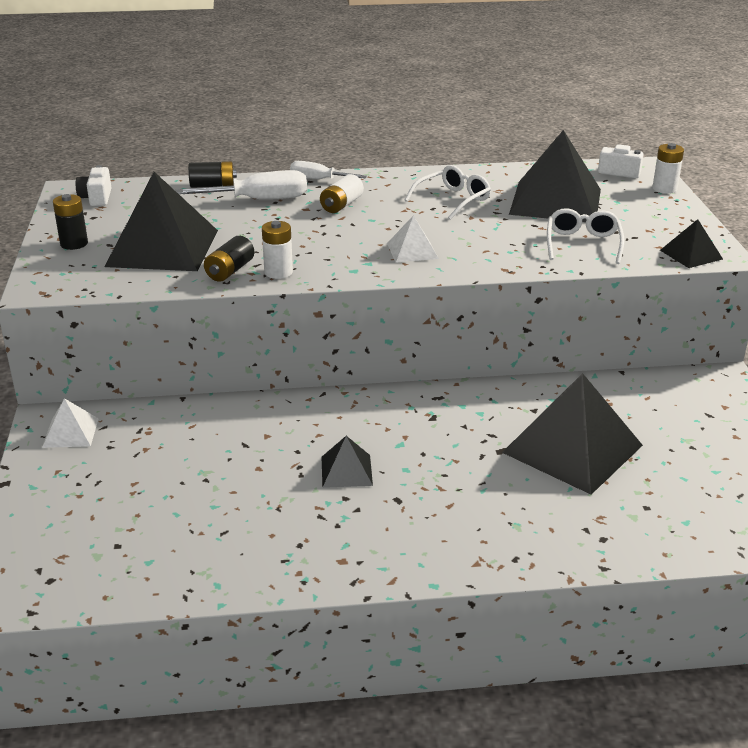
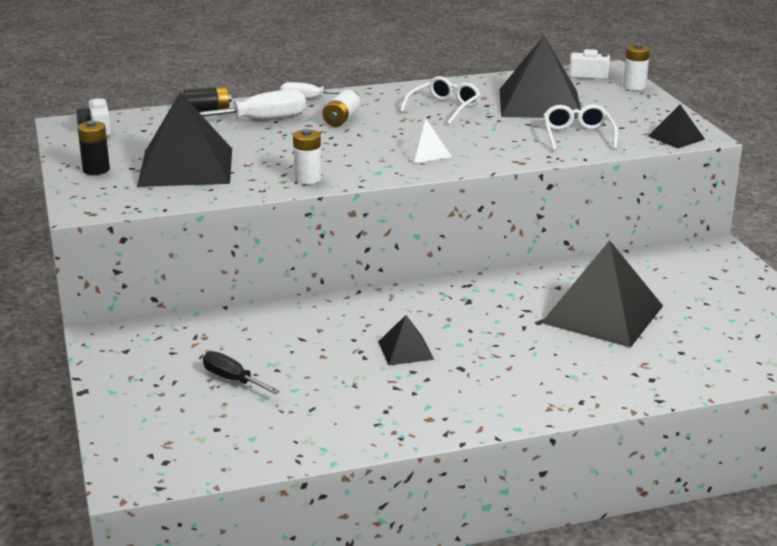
camera: 10 degrees left, 5 degrees down
white pyramid [42,398,99,448] -> none
black battery [204,236,254,281] -> none
none -> black screwdriver [203,351,280,394]

